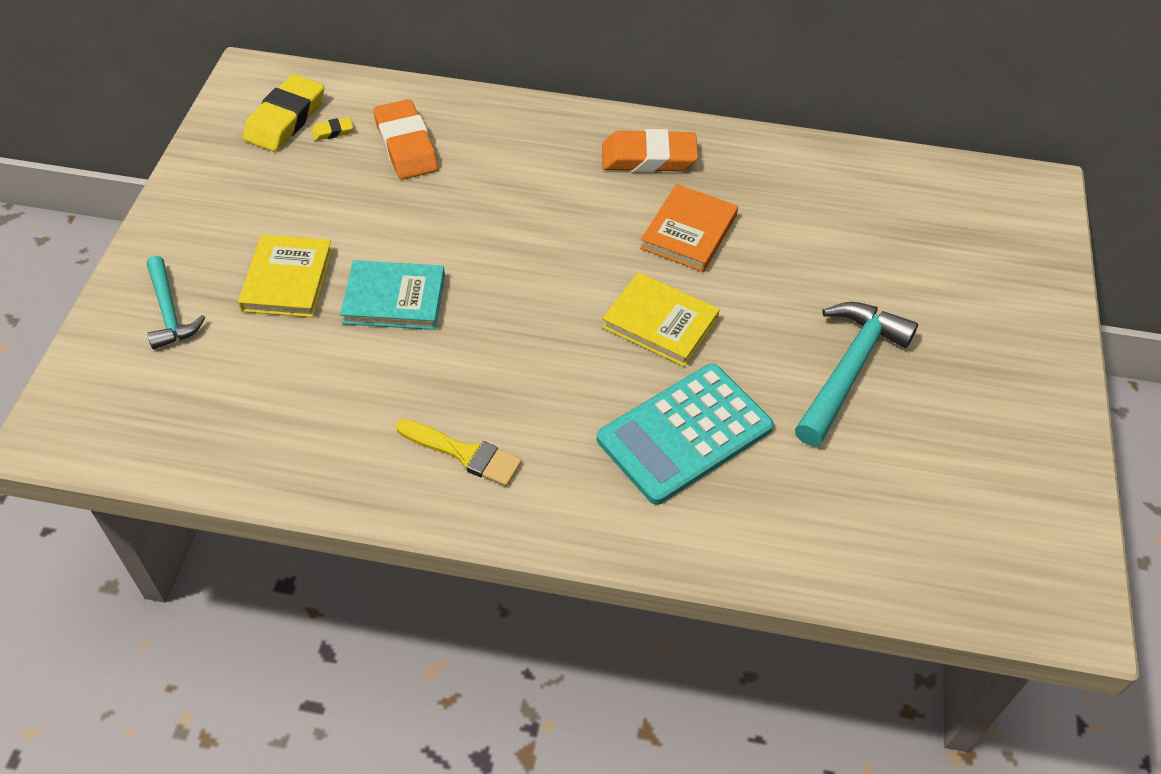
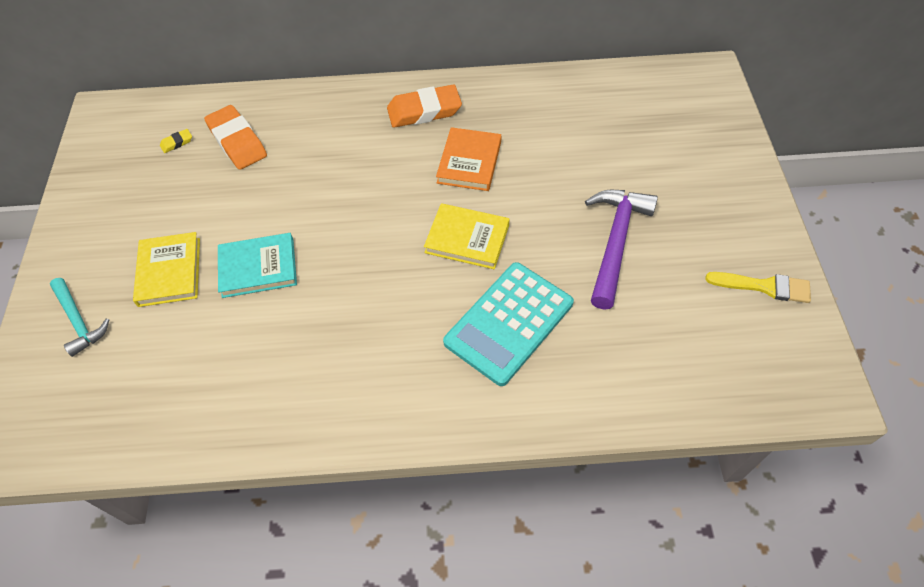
camera: 10 degrees left, 5 degrees up
yellow eraser [243,74,324,152] -> none
yellow brush [396,419,522,487] -> yellow brush moved to [706,272,811,303]
turquoise hammer [795,302,918,446] -> purple hammer [585,190,658,310]

